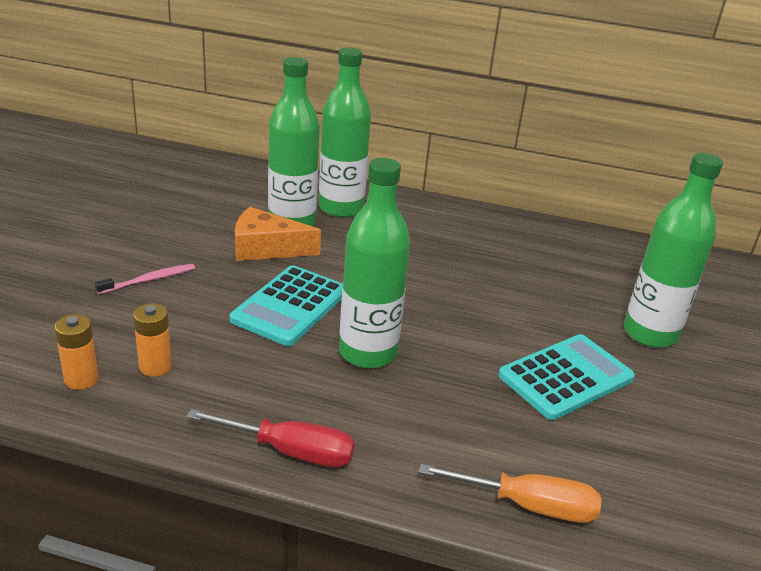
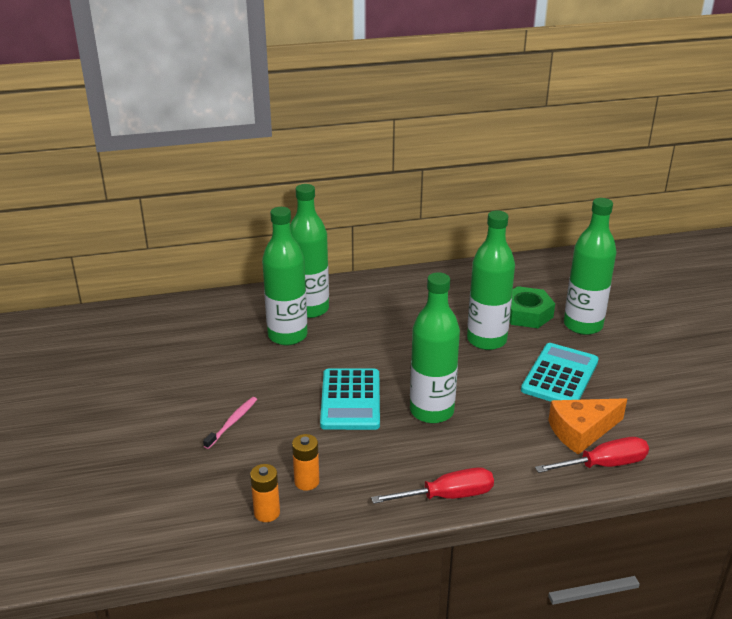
camera: 25 degrees left, 0 degrees up
orange cheese [235,207,321,261] -> orange cheese moved to [548,398,627,455]
orange screwdriver [419,464,602,523] -> red screwdriver [535,437,649,473]
none -> green bottle [467,211,515,350]
none -> green nut [509,286,555,328]

